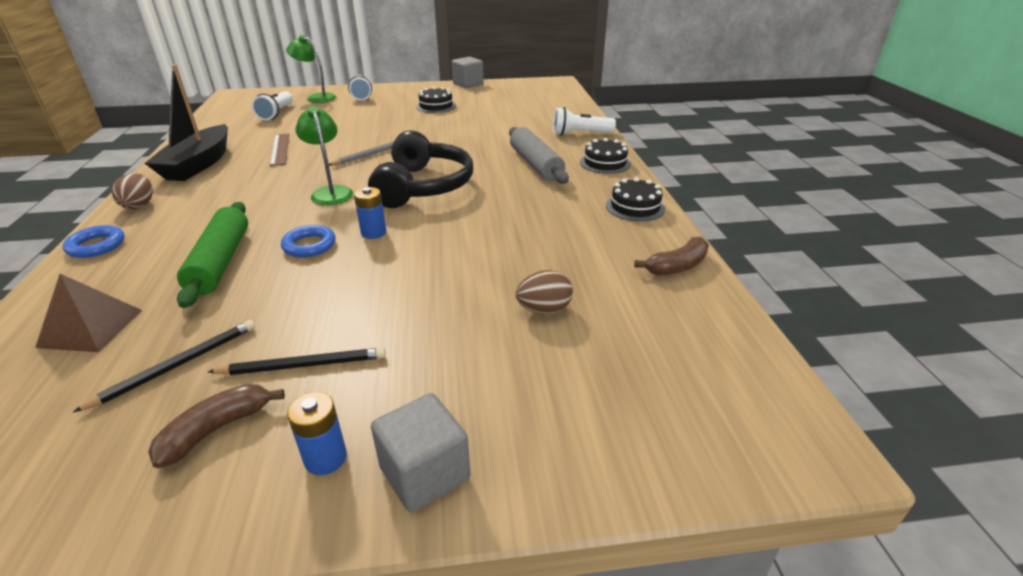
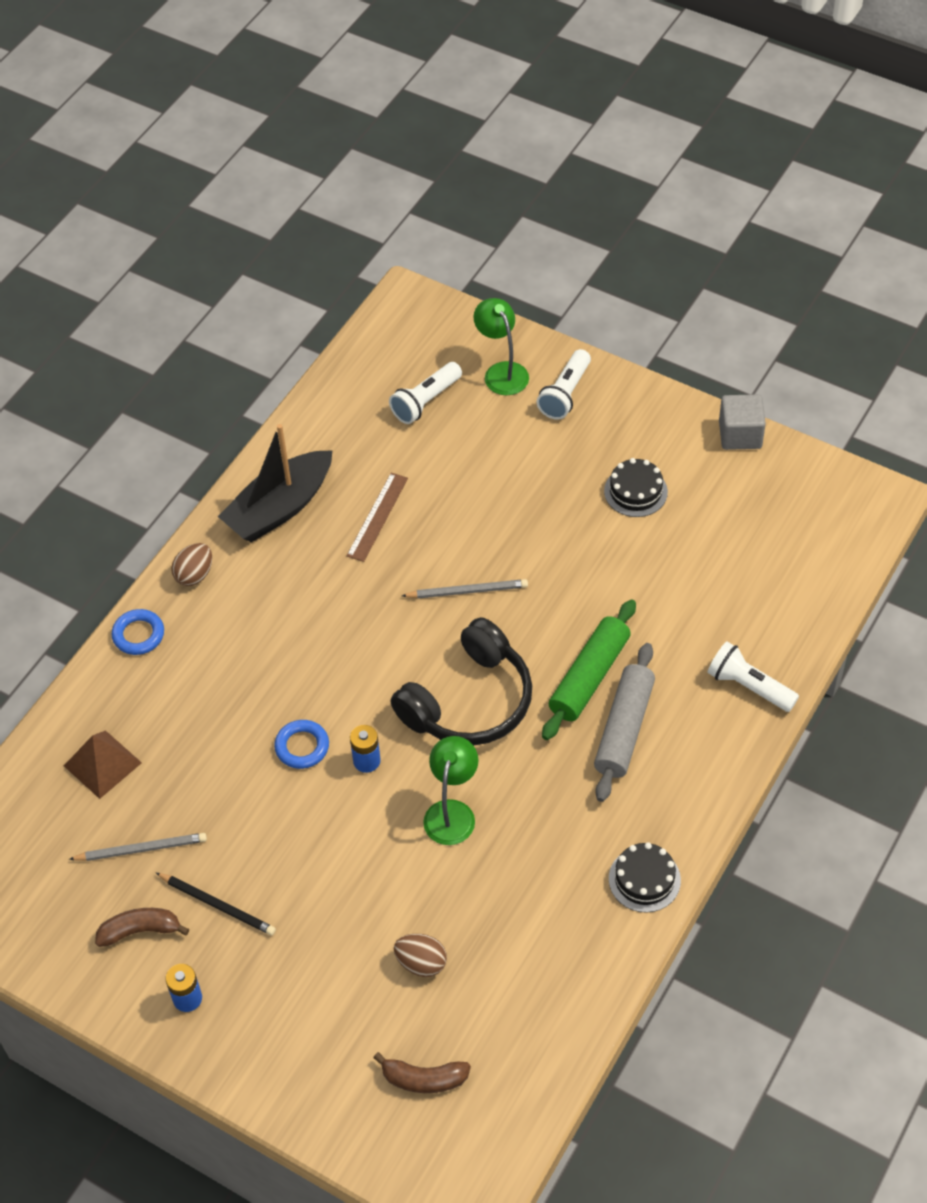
camera: 40 degrees right, 20 degrees up
black pencil [73,320,255,412] -> grey pencil [69,833,207,861]
green rolling pin [177,202,248,308] -> green rolling pin moved to [542,600,636,740]
green lamp [295,106,353,205] -> green lamp moved to [423,736,478,845]
grey cube [371,393,470,513] -> none
black cake [580,138,631,174] -> none
brown banana [634,237,709,276] -> brown banana moved to [373,1052,471,1093]

